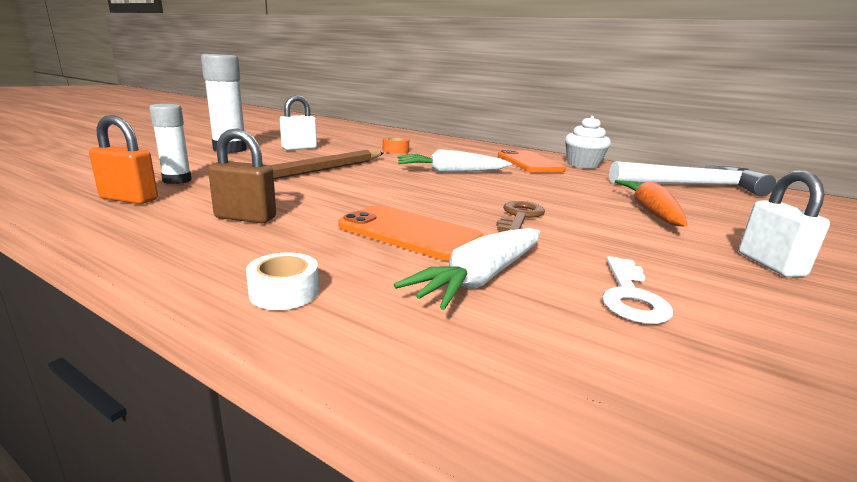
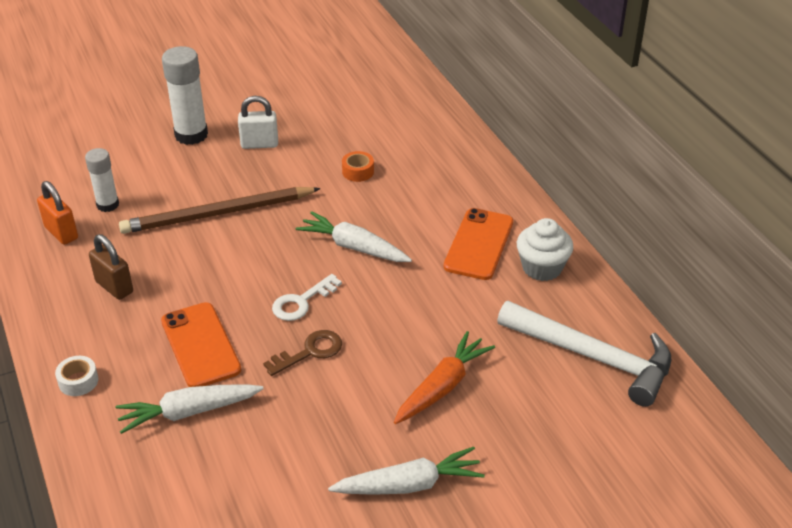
camera: 35 degrees right, 20 degrees up
white key [602,256,673,324] -> white key moved to [272,274,342,321]
white padlock [739,170,830,277] -> white carrot [328,447,485,495]

